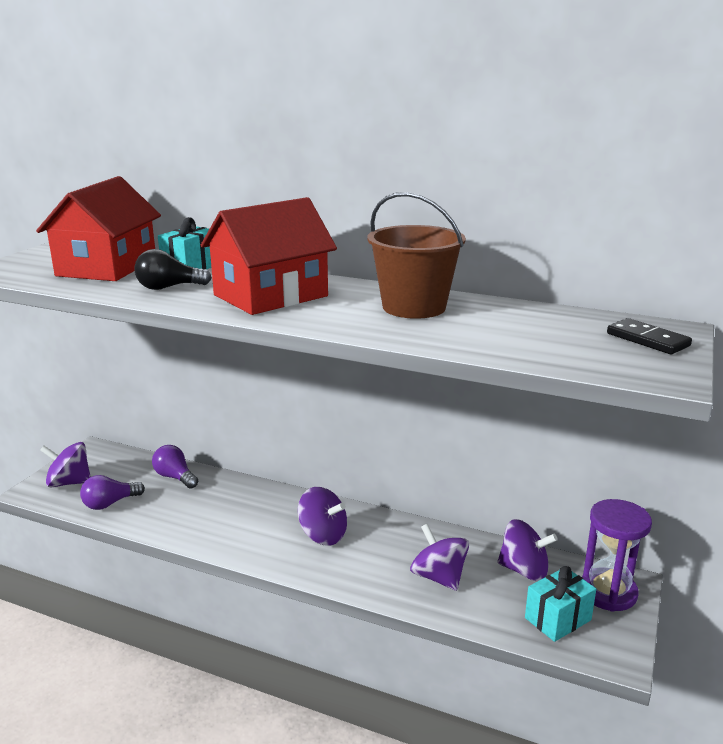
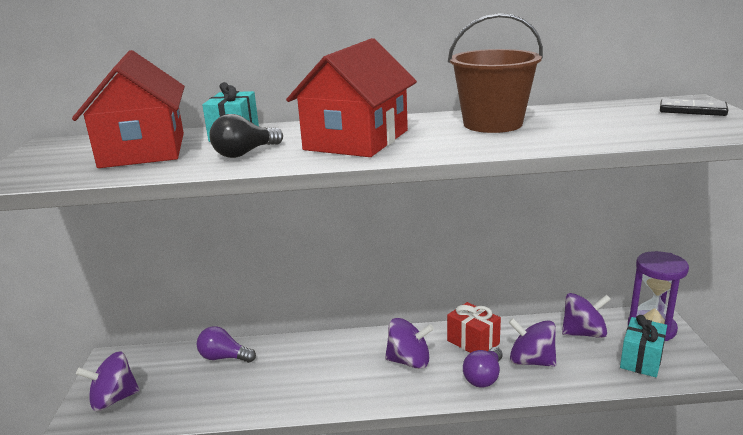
camera: 25 degrees left, 0 degrees up
purple light bulb [80,475,145,510] -> purple light bulb moved to [463,347,503,388]
none -> red gift [447,302,501,353]

